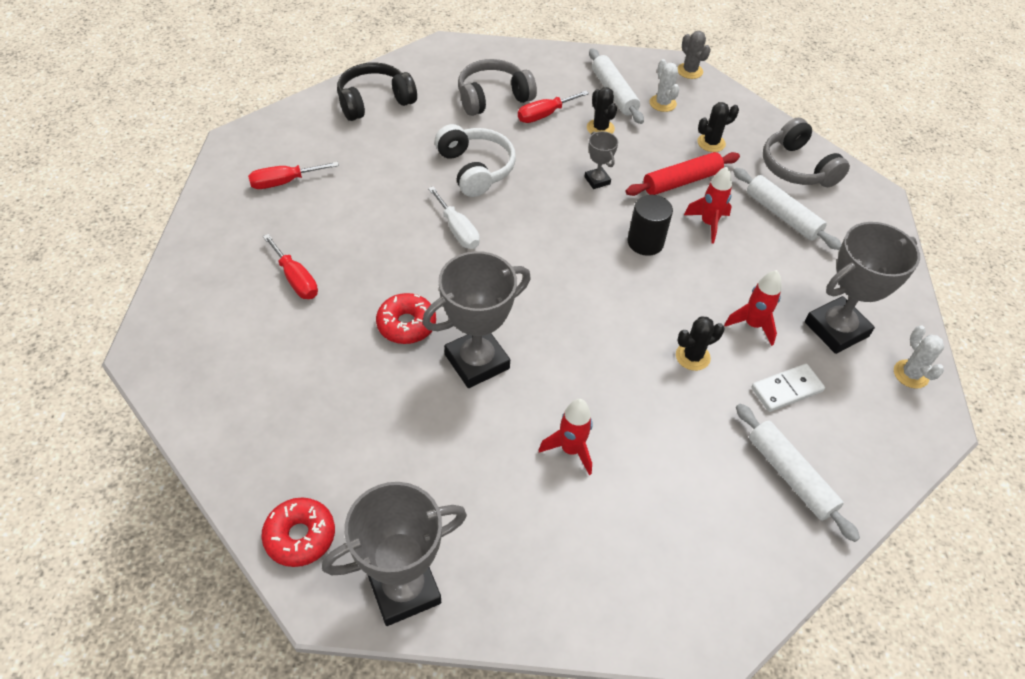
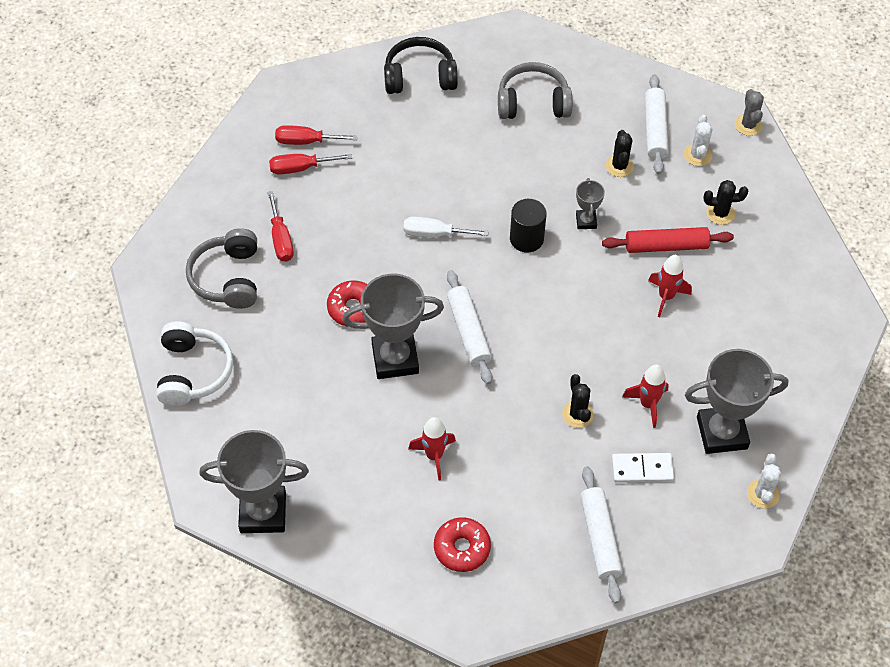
camera: 25 degrees right, 5 degrees up
red donut [261,498,335,567] -> red donut moved to [434,517,491,572]
white screwdriver [428,186,480,249] -> white screwdriver turned 105 degrees clockwise [404,217,489,237]
white headphones [435,124,516,197] -> white headphones moved to [156,321,233,406]
red screwdriver [518,91,589,123] -> red screwdriver moved to [269,154,352,175]
black cylinder [628,195,673,256] -> black cylinder moved to [510,199,547,253]
black cactus [676,317,724,371] -> black cactus turned 75 degrees clockwise [562,374,594,428]
white rolling pin [733,168,842,250] -> white rolling pin moved to [447,270,492,384]
grey headphones [763,118,850,187] -> grey headphones moved to [186,228,257,309]

